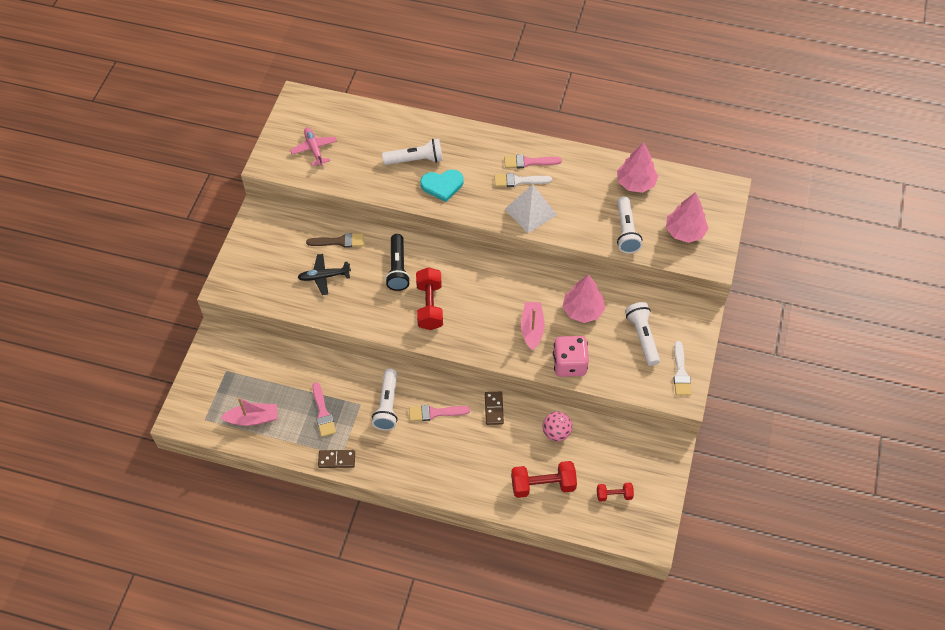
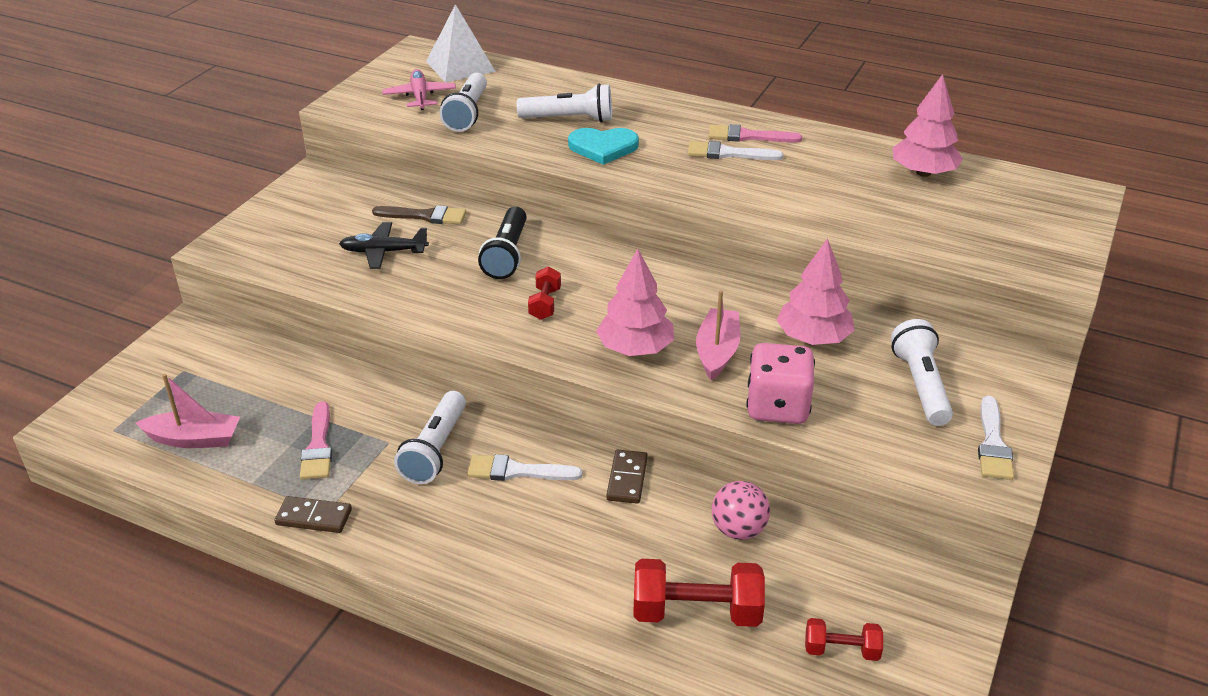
camera: 10 degrees right, 20 degrees down
pink brush [409,405,470,421] -> white brush [467,454,582,481]
red dumbbell [416,267,443,330] -> red dumbbell [528,267,561,320], size x0.56
white pyramid [505,184,557,233] -> white pyramid moved to [426,4,496,83]
white flashlight [617,196,642,253] -> white flashlight moved to [439,73,487,132]
pink tree [666,192,709,243] -> pink tree moved to [596,249,674,356]

